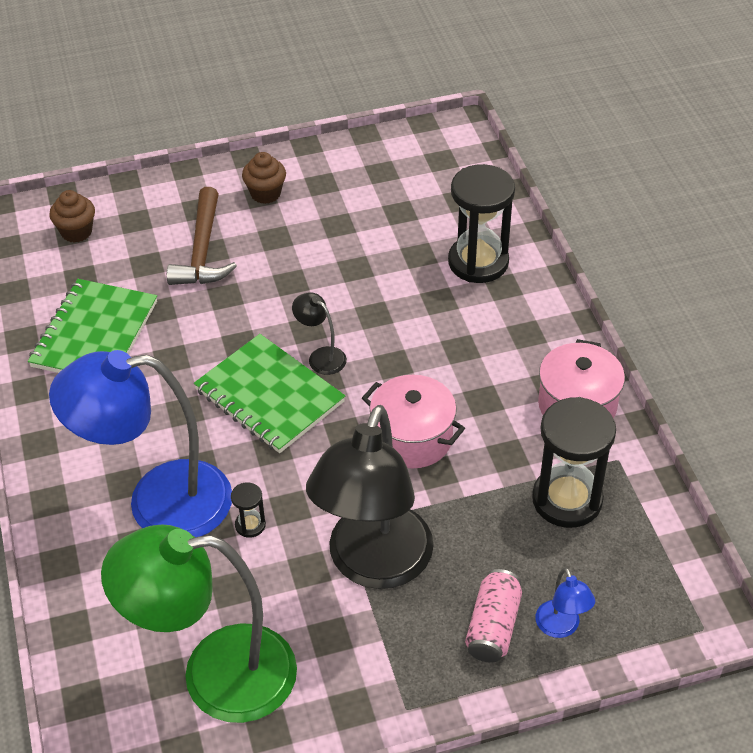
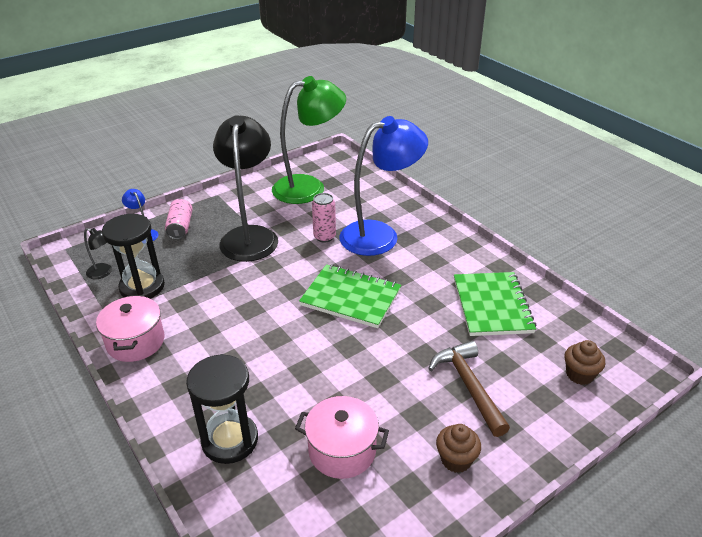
camera: 160 degrees right, 10 degrees down
black hourglass [231,482,266,538] -> pink can [312,193,336,243]
black lamp [292,292,347,375] -> black lamp moved to [84,228,112,279]
pink pot [362,375,465,468] -> pink pot moved to [295,396,389,479]

